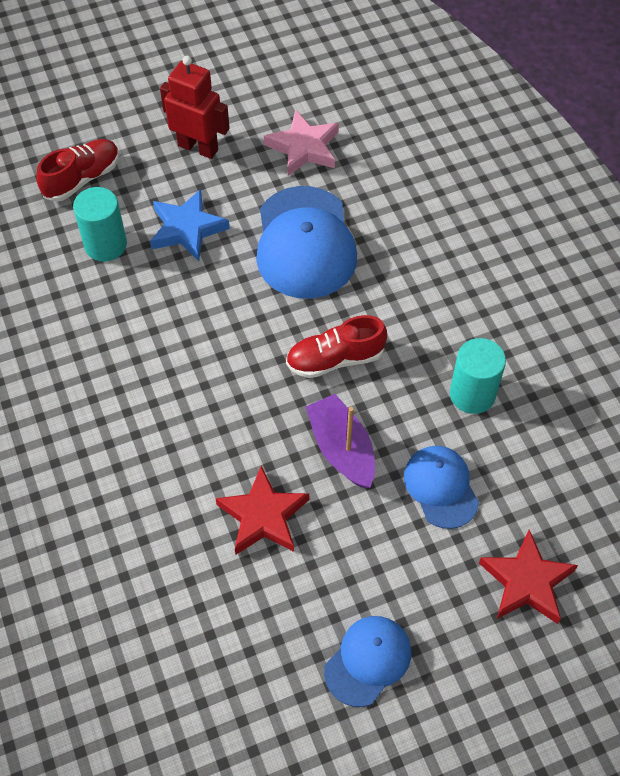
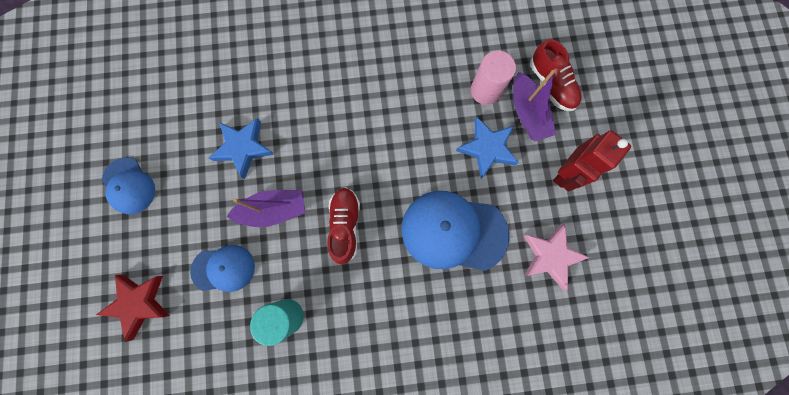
camera: 105 degrees right, 20 degrees up
turquoise cylinder [73,187,127,262] -> pink cylinder [471,51,516,105]
red star [215,466,309,555] -> blue star [209,118,275,179]
none -> purple boat [513,70,556,142]

